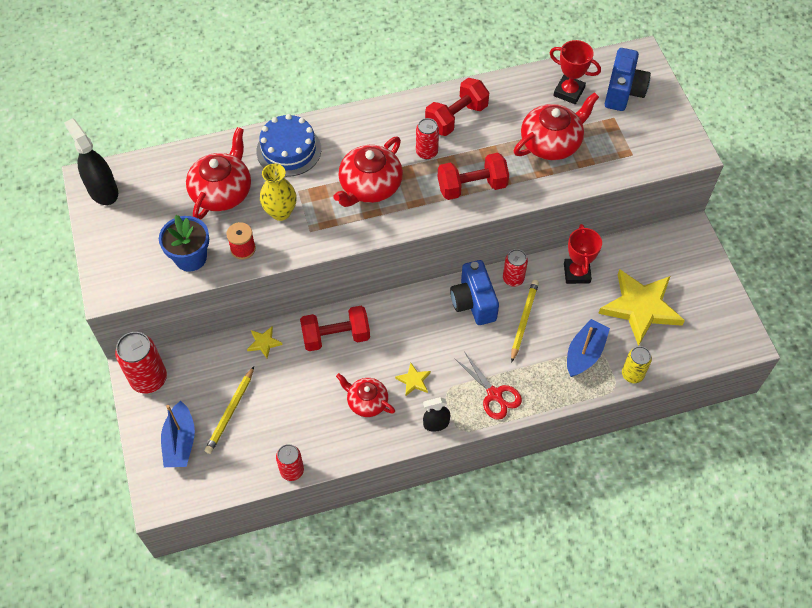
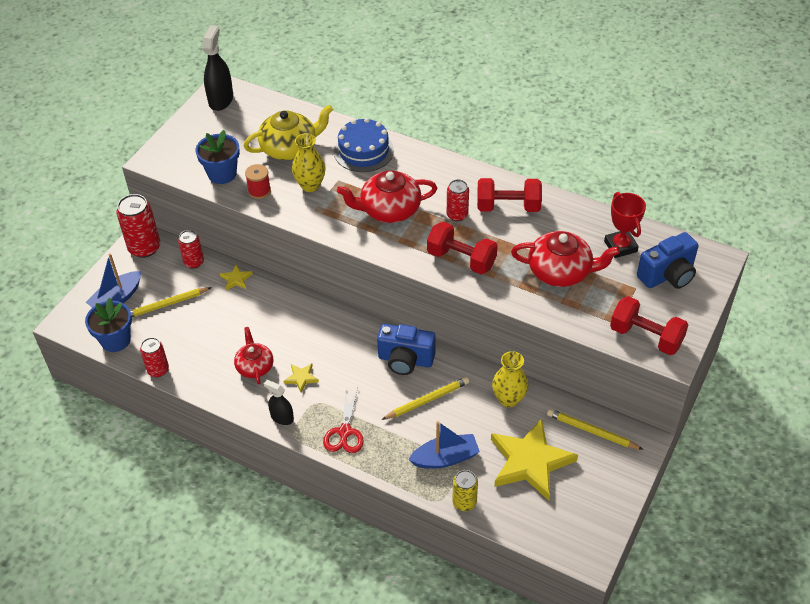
camera: 45 degrees right, 10 degrees down
red teapot [186,127,251,220] -> yellow teapot [244,105,333,160]
red dumbbell [300,306,370,351] -> red dumbbell moved to [610,296,688,355]
blue camera [450,260,499,325] -> blue camera turned 105 degrees counterclockwise [377,324,436,375]
red can [503,249,528,287] -> red can moved to [178,230,204,269]
red trophy [564,224,602,284] -> yellow vase [492,351,528,407]
none -> blue flower pot [85,298,132,352]
none -> yellow pencil [547,409,644,450]

